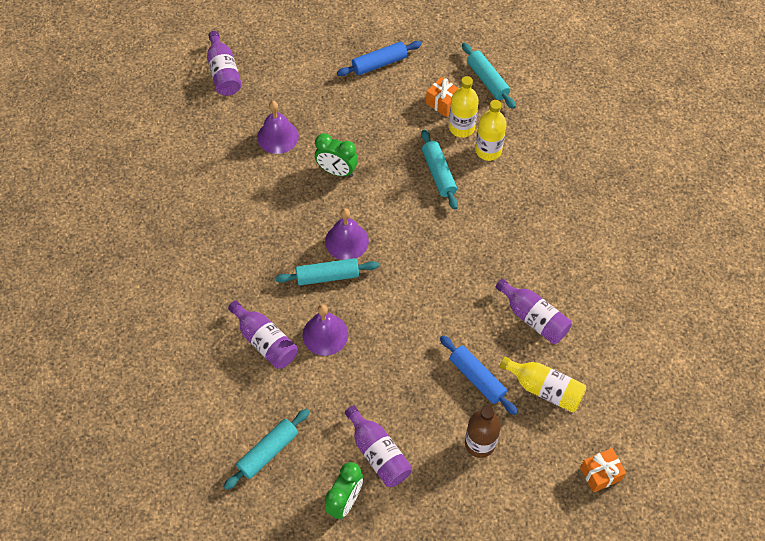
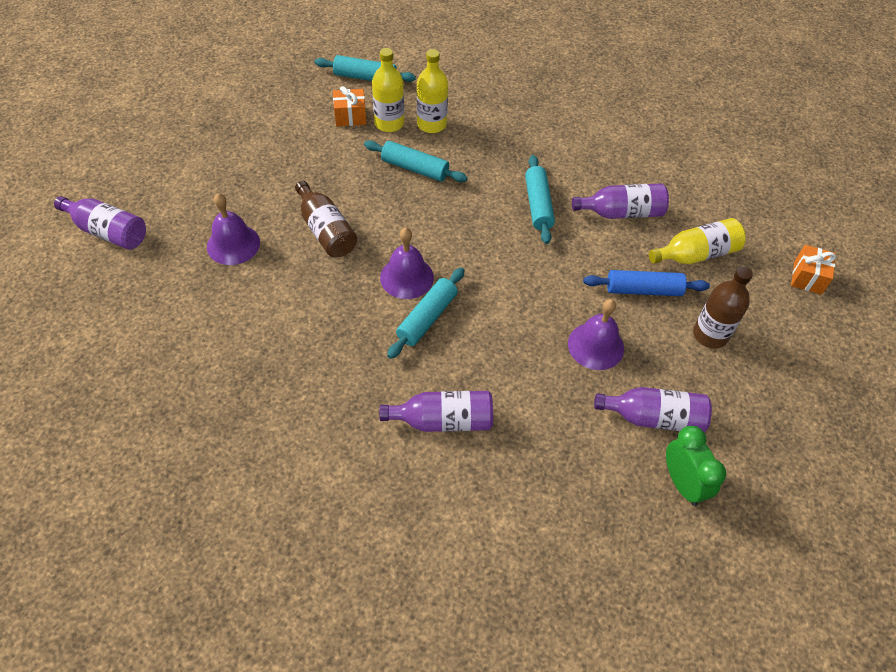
camera: 50 degrees left, 5 degrees down
turquoise rolling pin [224,409,310,490] -> turquoise rolling pin moved to [525,155,555,244]
purple bell [303,305,348,356] -> purple bell moved to [568,299,624,370]
green clock [315,133,358,177] -> brown bottle [295,181,357,257]
blue rolling pin [337,41,422,76] -> none

